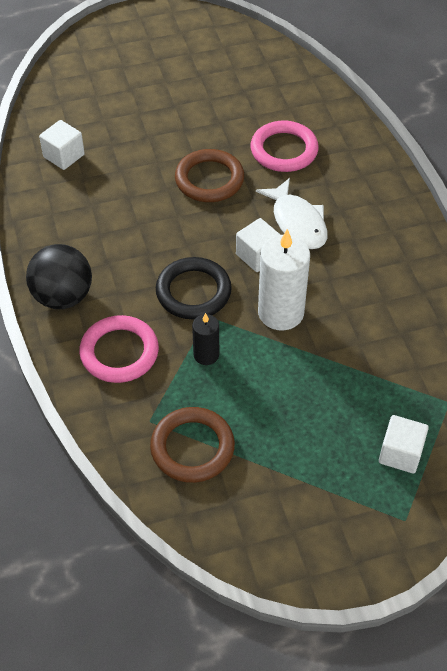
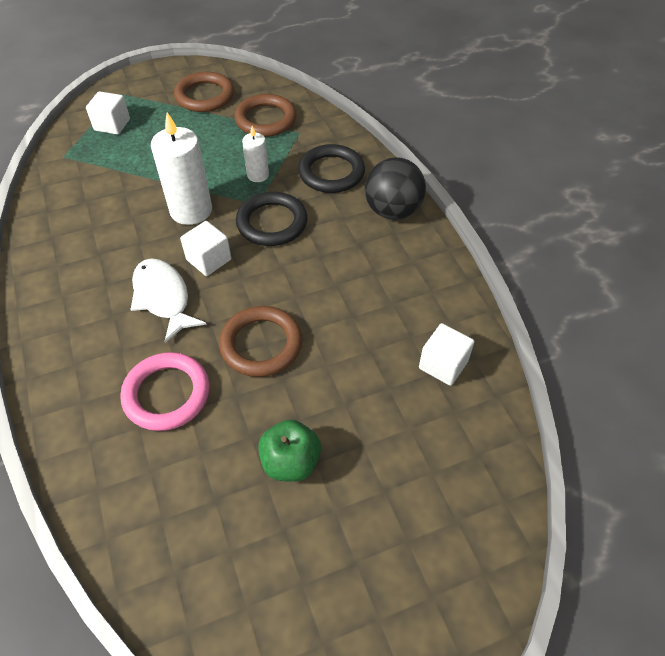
camera: 175 degrees right, 0 degrees up
pink ring [79,315,159,383] -> black ring [298,144,365,193]
black candle [192,313,219,365] -> white candle [242,126,269,182]
none -> brown ring [174,72,234,112]
none -> green apple [258,420,321,482]

